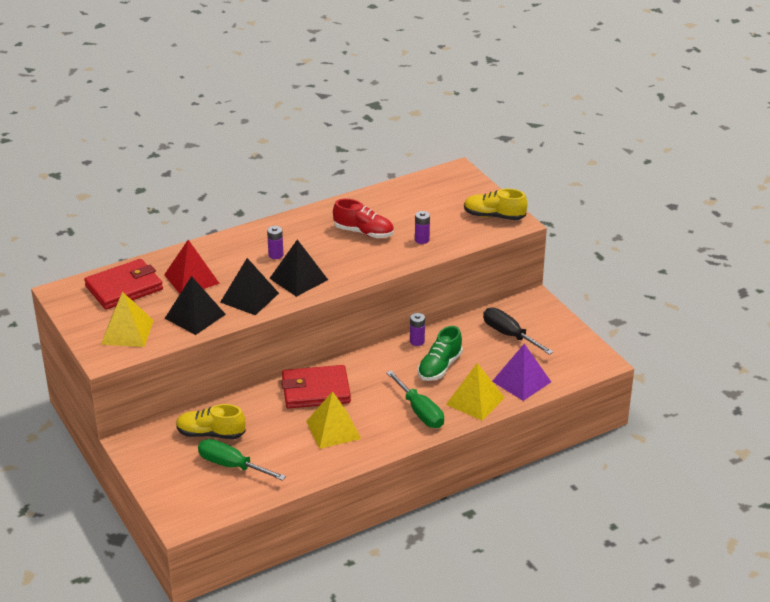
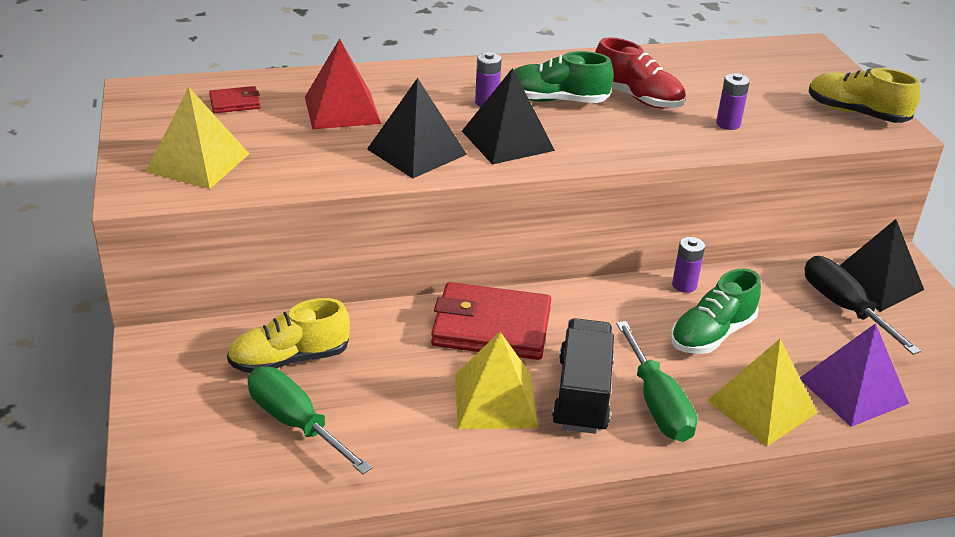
camera: 15 degrees right, 0 degrees up
red wallet [84,259,163,310] -> red wallet [209,86,261,113], size x0.46
black pyramid [165,276,226,335] -> black pyramid moved to [840,219,924,312]
yellow shoe [176,404,246,439] -> yellow shoe turned 45 degrees counterclockwise [227,298,350,373]
none -> green shoe [514,51,614,103]
none -> black truck [552,318,614,434]

